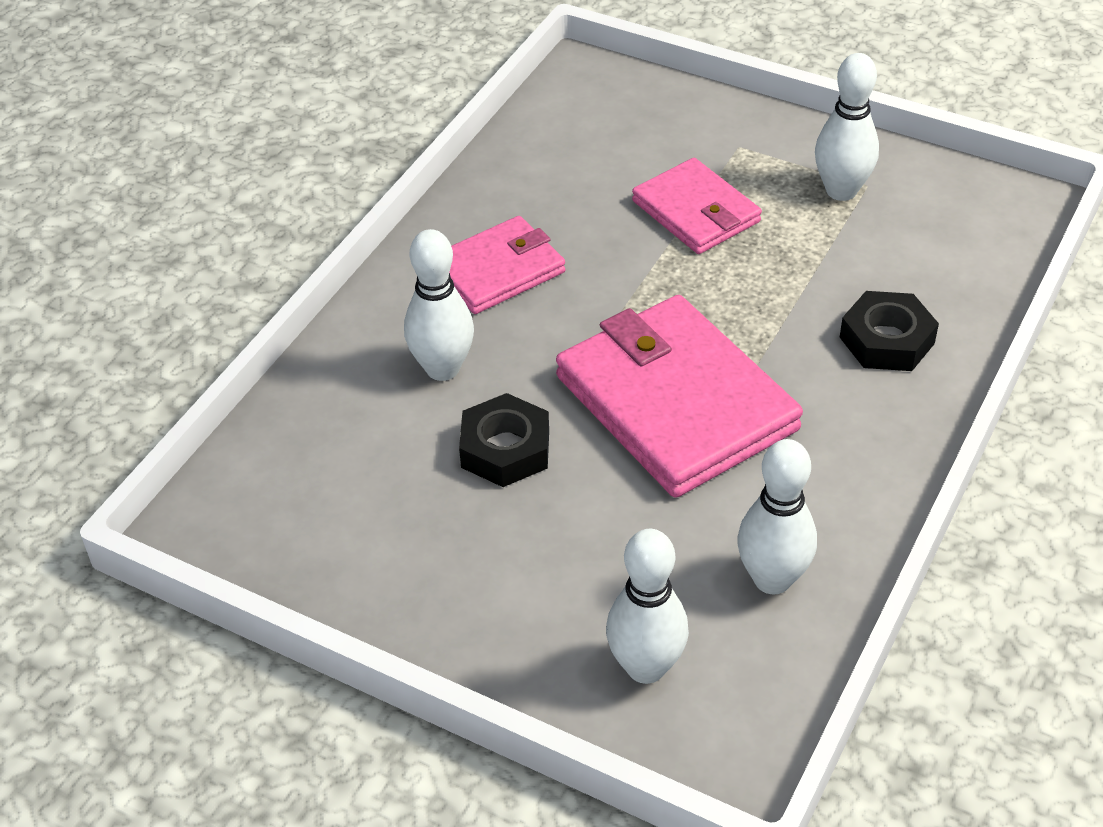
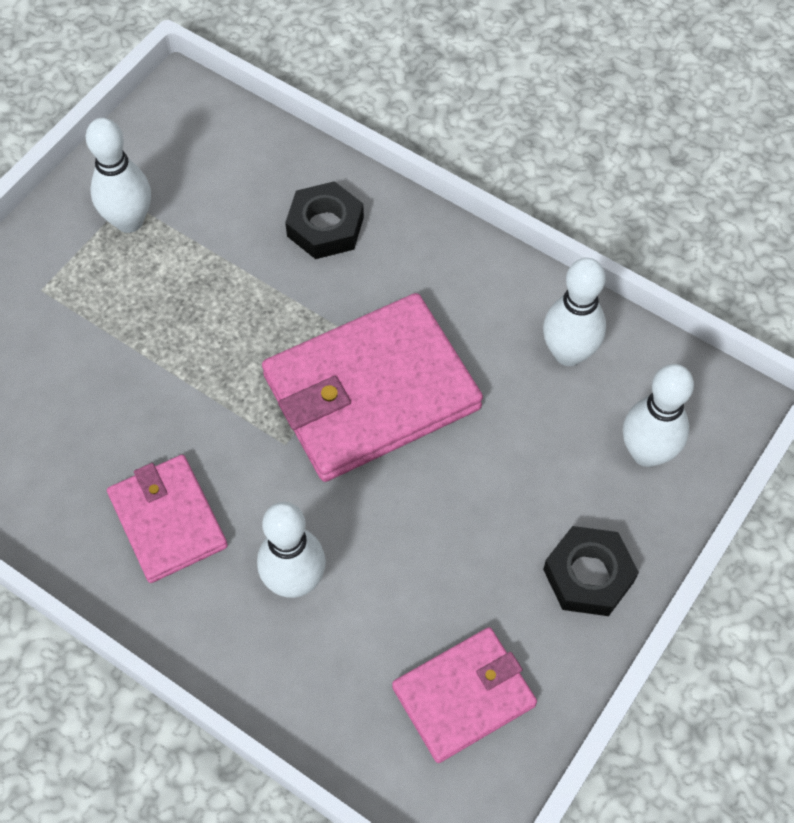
camera: 85 degrees left, 15 degrees up
black nut [459,393,549,487] -> black nut moved to [543,526,639,616]
pink wallet [632,158,762,254] -> pink wallet moved to [392,627,537,763]

